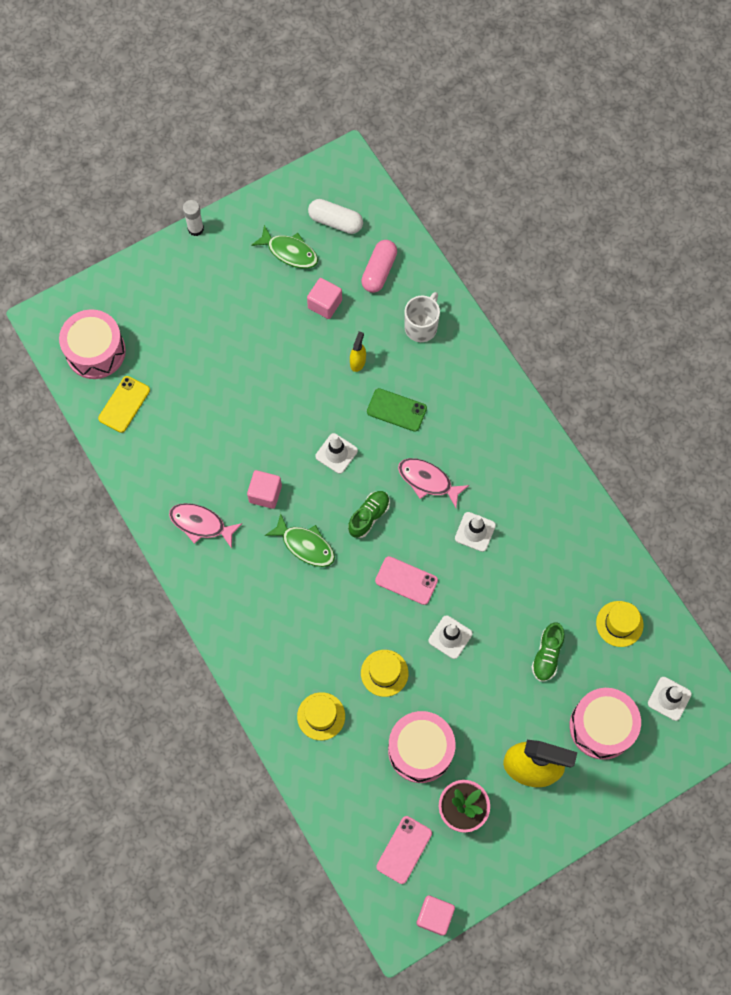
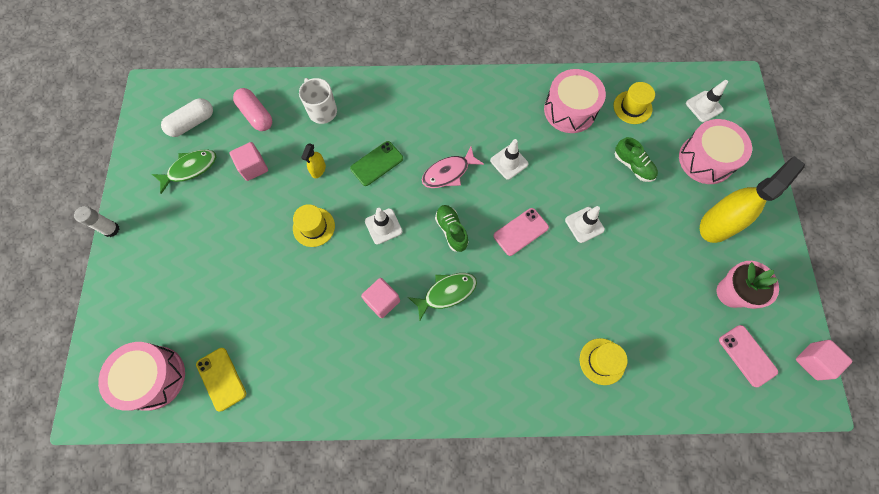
camera: 60 degrees left, 0 degrees up
pink fish [169,503,242,549] -> none
yellow spray bottle [350,332,366,372] -> yellow spray bottle turned 120 degrees counterclockwise [301,143,326,178]
yellow hat [361,650,409,697] -> yellow hat moved to [293,204,335,247]
pink drum [388,711,455,783] -> pink drum moved to [544,69,606,133]

